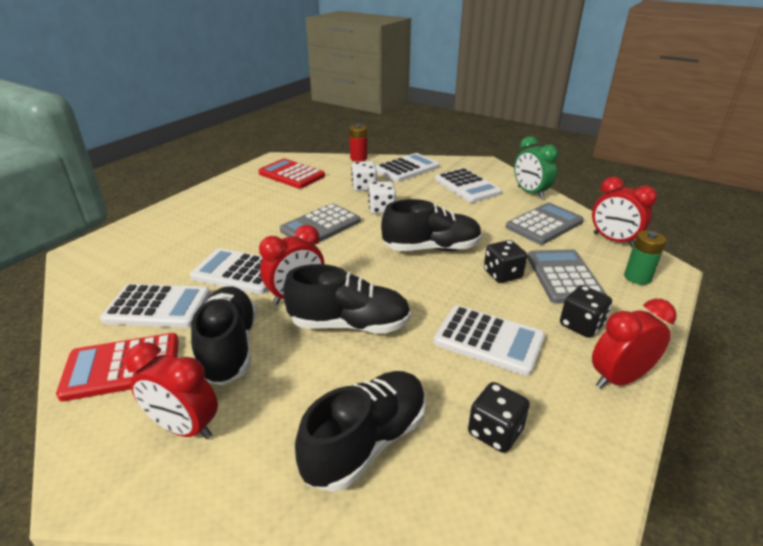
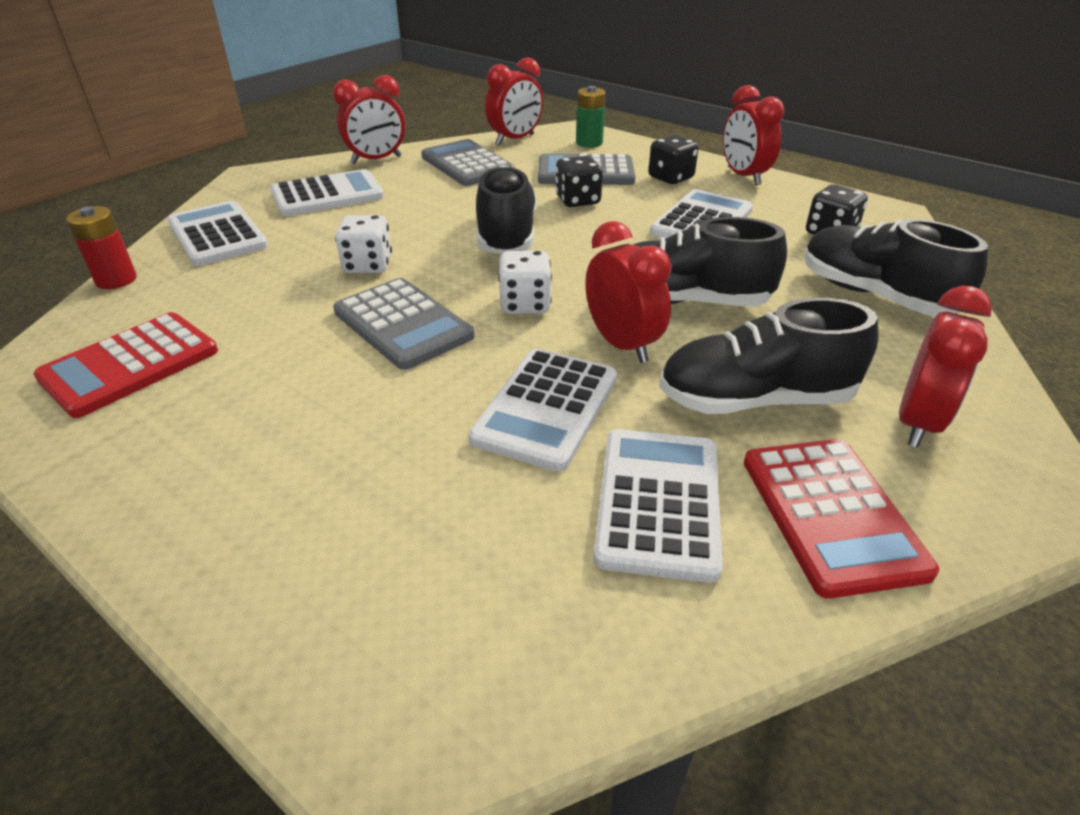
camera: 85 degrees left, 5 degrees up
black shoe [283,264,411,334] -> black shoe turned 90 degrees counterclockwise [633,217,787,307]
white dice [351,161,377,191] -> white dice moved to [498,251,552,314]
green clock [514,136,558,199] -> red clock [333,75,405,164]

